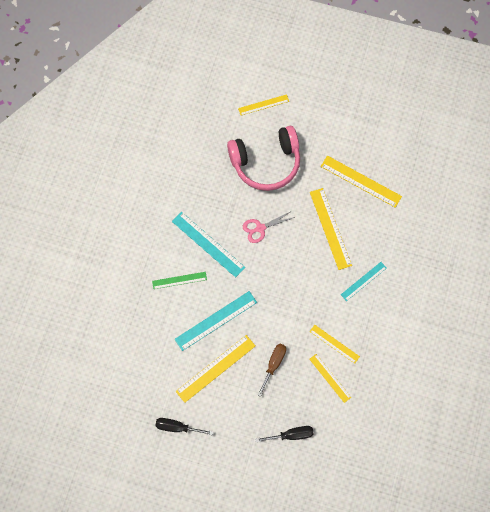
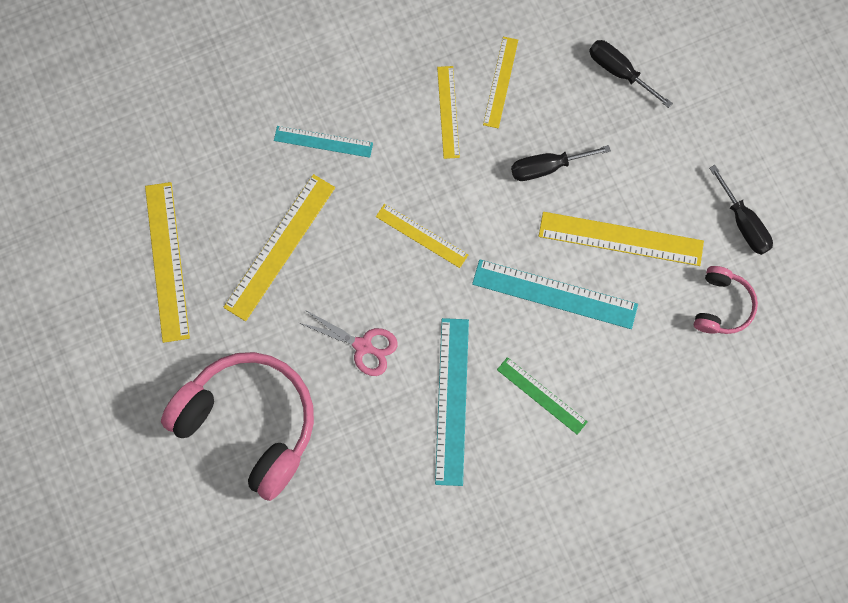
camera: 130 degrees left, 5 degrees up
yellow ruler [238,94,289,115] -> yellow ruler moved to [376,204,468,268]
brown screwdriver [257,344,286,397] -> black screwdriver [511,145,611,181]
none -> pink headphones [694,266,758,334]

